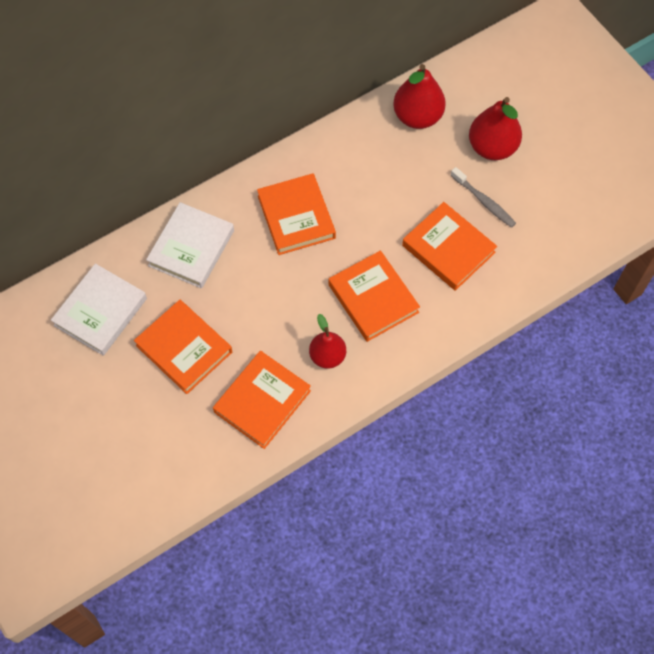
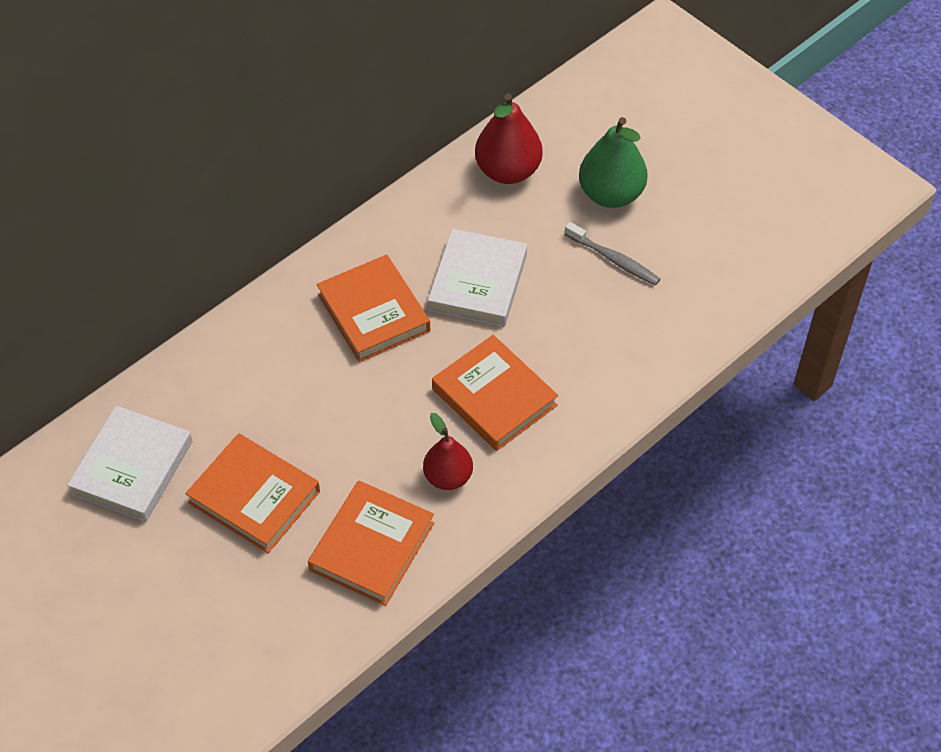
camera: 10 degrees left, 10 degrees down
white book [146,202,234,289] -> white book moved to [428,229,527,327]
orange book [402,202,497,291] -> none
red pear [469,97,522,160] -> green pear [579,117,648,208]

